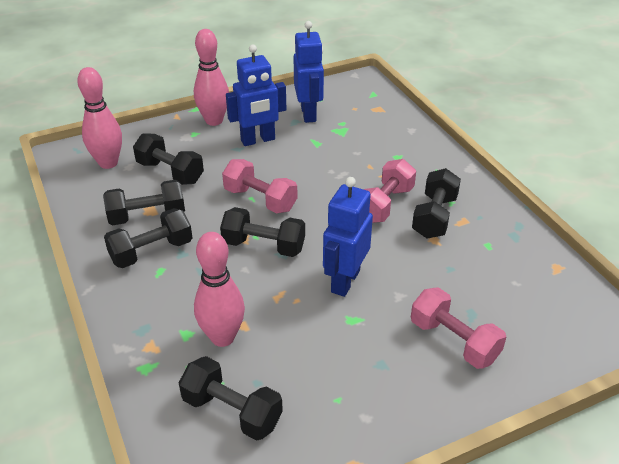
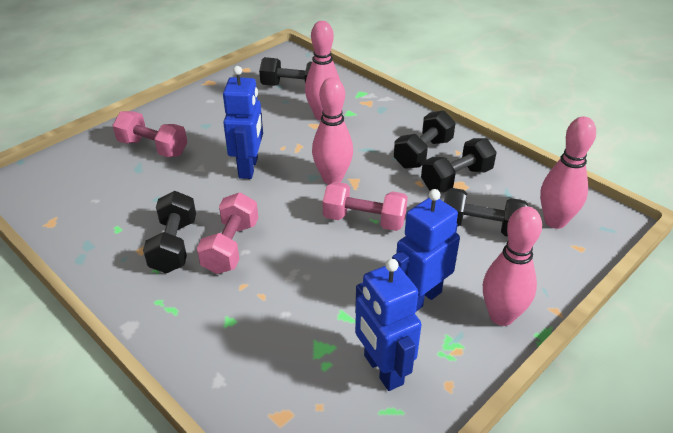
camera: 160 degrees right, 0 degrees up
black dumbbell [220,207,305,257] -> pink bowling pin [312,77,353,185]

